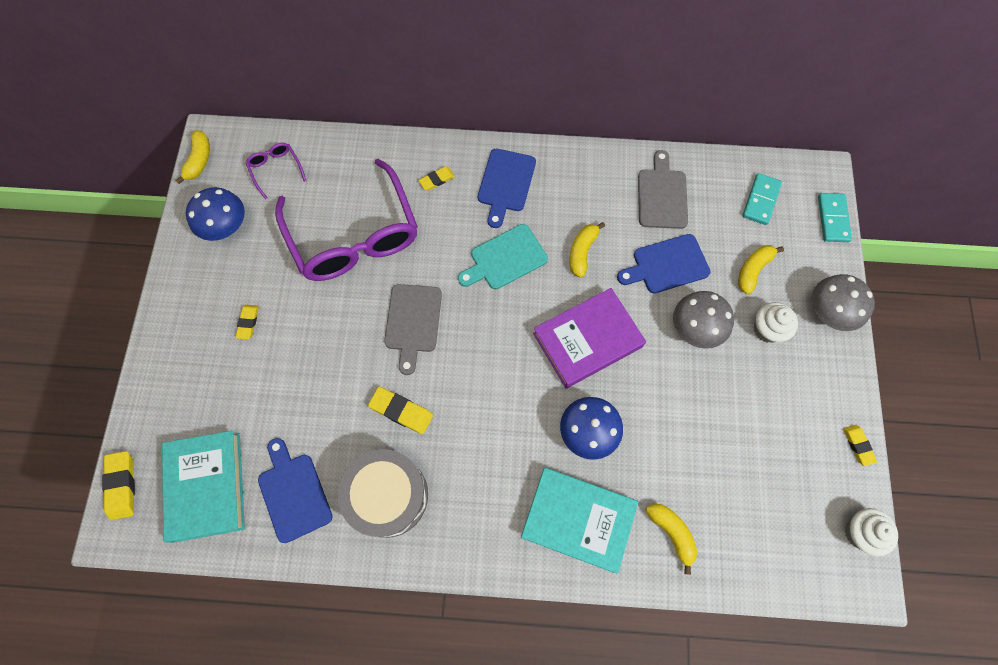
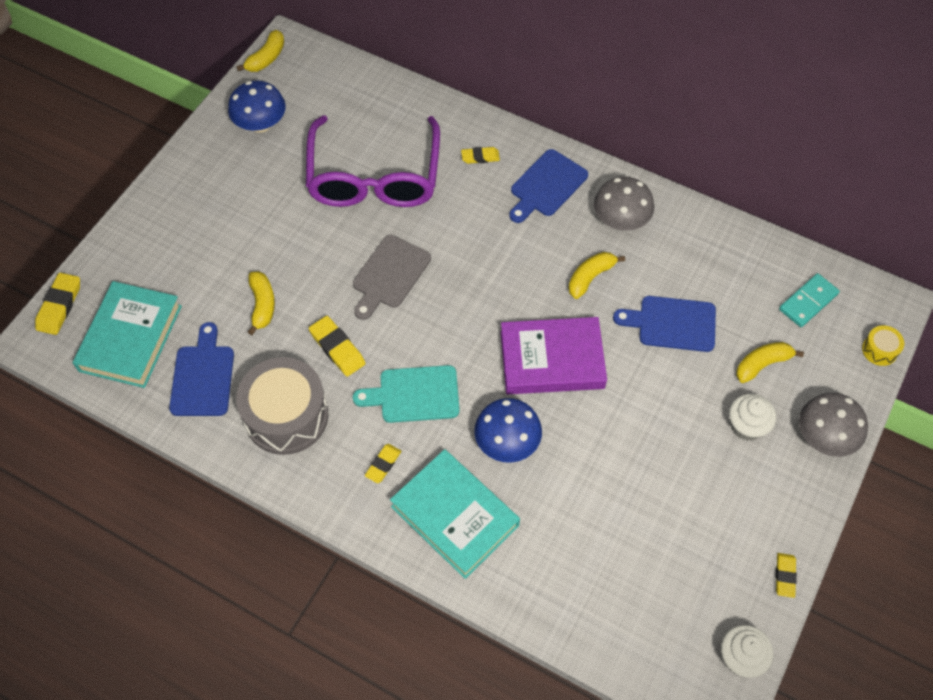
camera: 25 degrees right, 10 degrees down
yellow eraser [235,305,259,339] -> yellow eraser moved to [365,444,401,483]
purple glasses [246,143,306,200] -> none
turquoise cutting board [458,224,548,289] -> turquoise cutting board moved to [353,365,460,423]
grey cutting board [638,150,688,229] -> none
yellow banana [645,504,697,575] -> yellow banana moved to [248,271,275,335]
grey mushroom [673,291,734,349] -> grey mushroom moved to [594,177,654,231]
turquoise domino [818,193,852,242] -> yellow drum [862,325,904,366]

